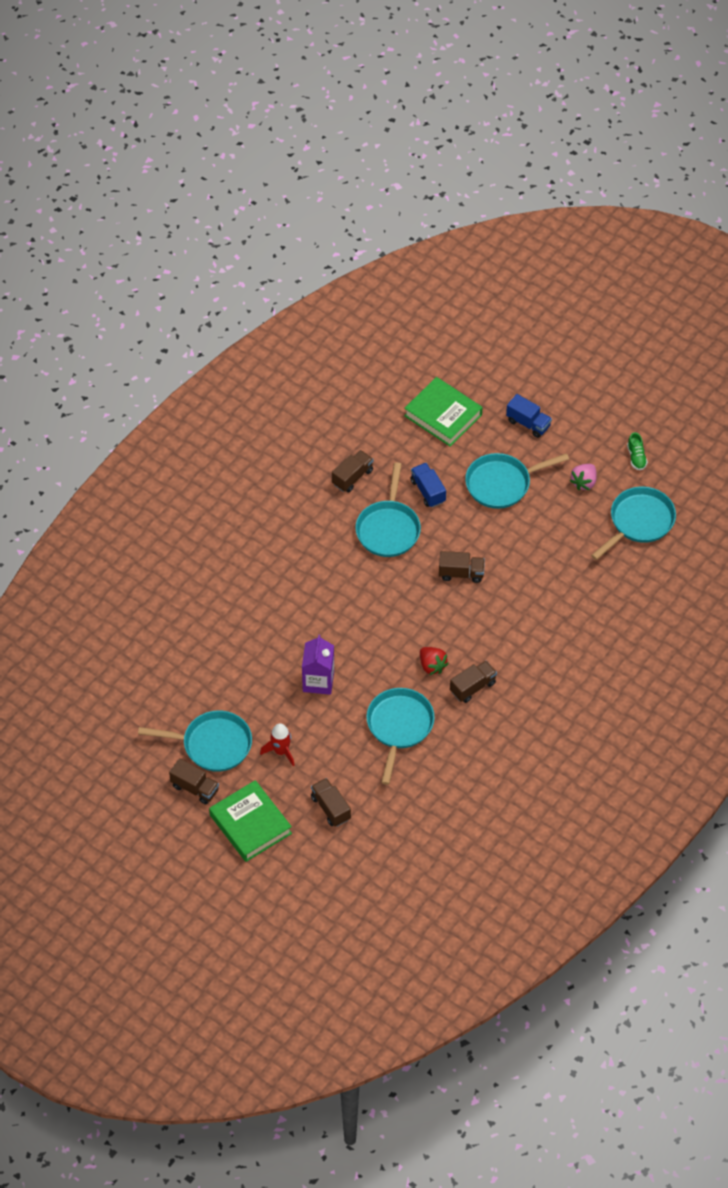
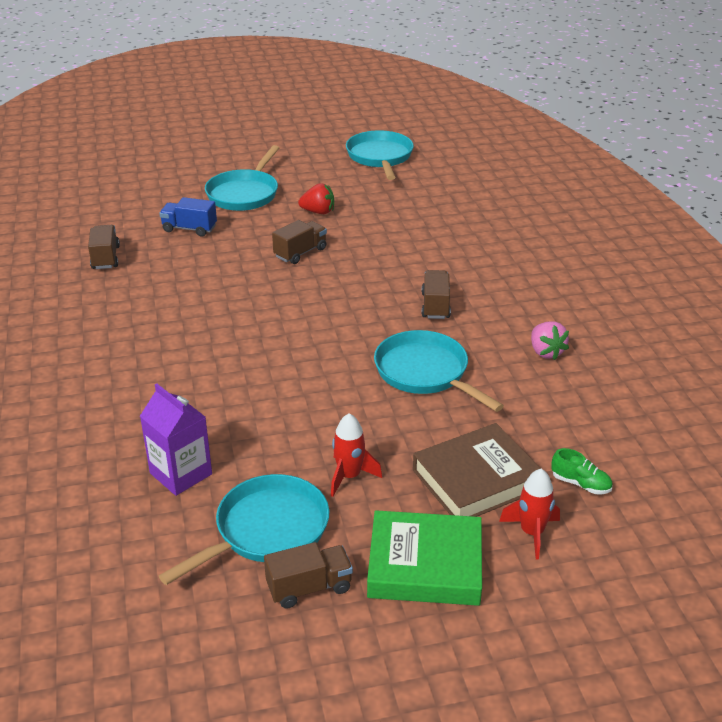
camera: 50 degrees left, 20 degrees down
purple carton [302,635,334,695] -> purple carton moved to [140,384,212,496]
brown truck [311,778,351,827] -> brown book [413,423,541,517]
turquoise pan [355,462,421,557] -> none
green book [404,377,483,447] -> none
red strawberry [420,647,449,675] -> red strawberry moved to [298,183,334,214]
blue truck [506,394,552,438] -> none
pink strawberry [570,464,597,490] -> pink strawberry moved to [531,321,569,360]
green shoe [627,432,648,470] -> green shoe moved to [551,448,612,494]
none -> red rocket [499,469,560,560]

